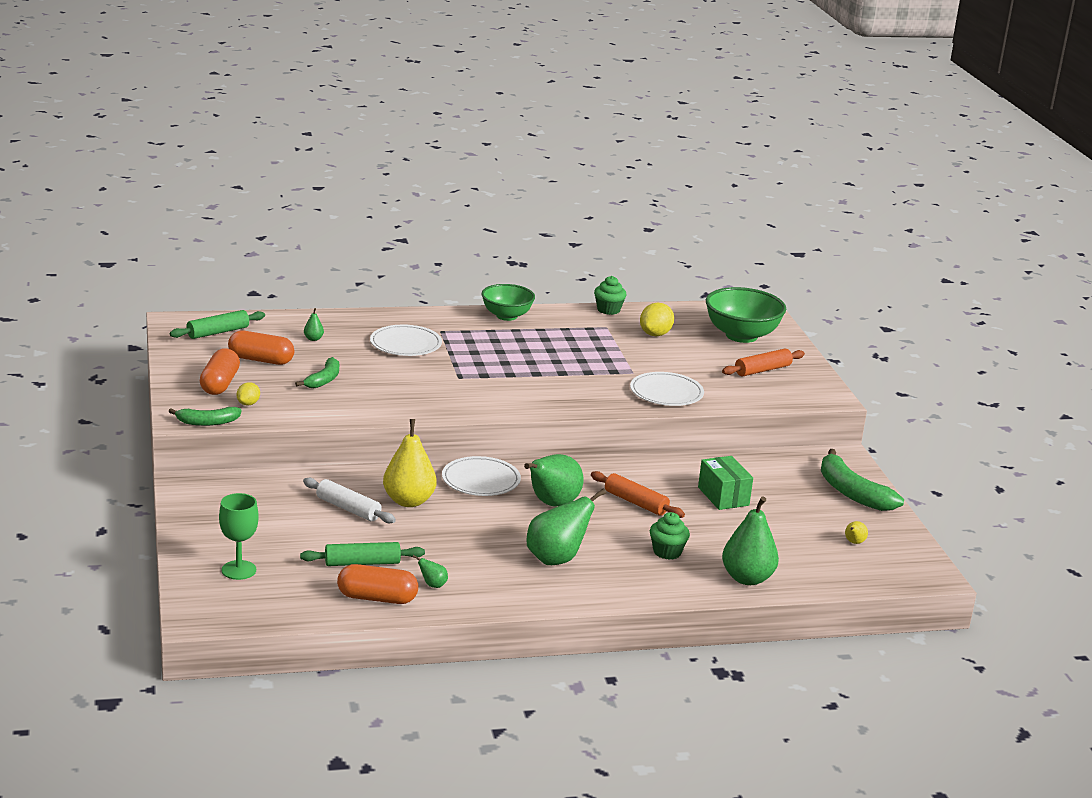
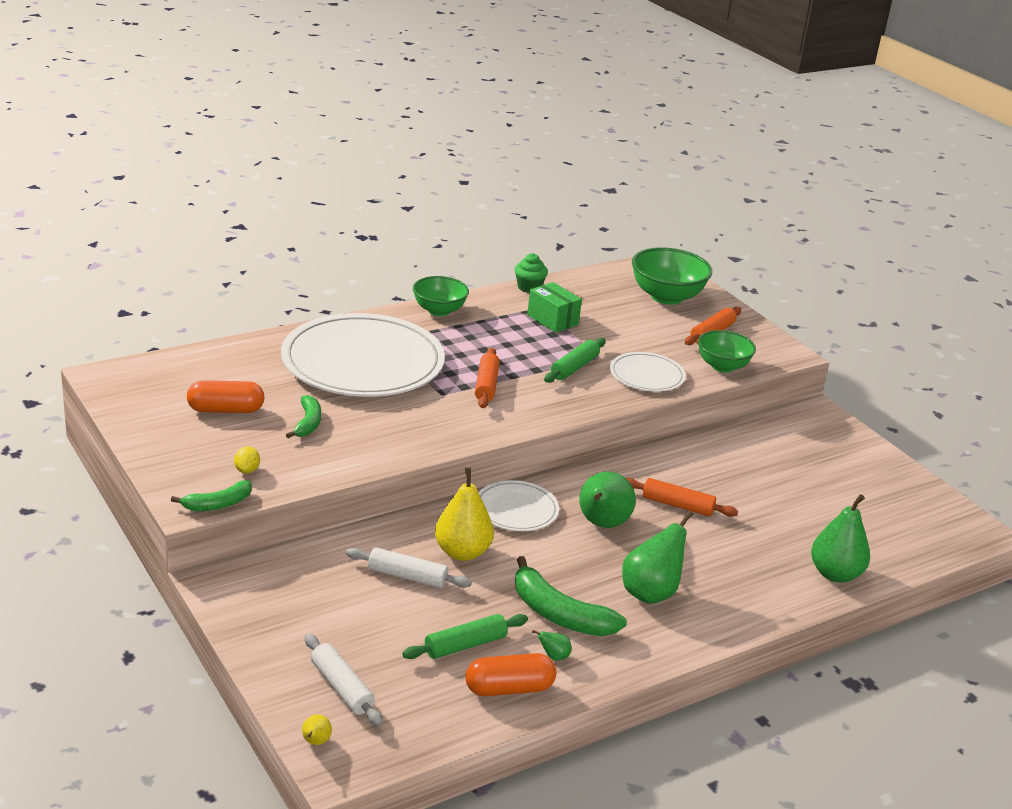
camera: 20 degrees left, 5 degrees up
green rolling pin [170,310,265,339] -> green rolling pin moved to [544,338,606,383]
orange capsule [200,348,240,395] -> none
green goblet [219,493,259,580] -> white rolling pin [305,633,383,726]
green pear [304,308,324,341] -> none
white plate [370,325,442,356] -> white plate [281,313,445,397], size x2.10
yellow lemon [640,303,674,336] -> none
green cupcake [650,512,690,560] -> none
green box [698,456,753,510] -> green box moved to [527,282,582,333]
green banana [821,449,904,511] -> green banana moved to [515,556,627,636]
yellow pear [845,521,868,544] -> yellow pear moved to [302,714,332,745]
none -> orange rolling pin [475,348,500,408]
none -> green bowl [698,330,756,373]

